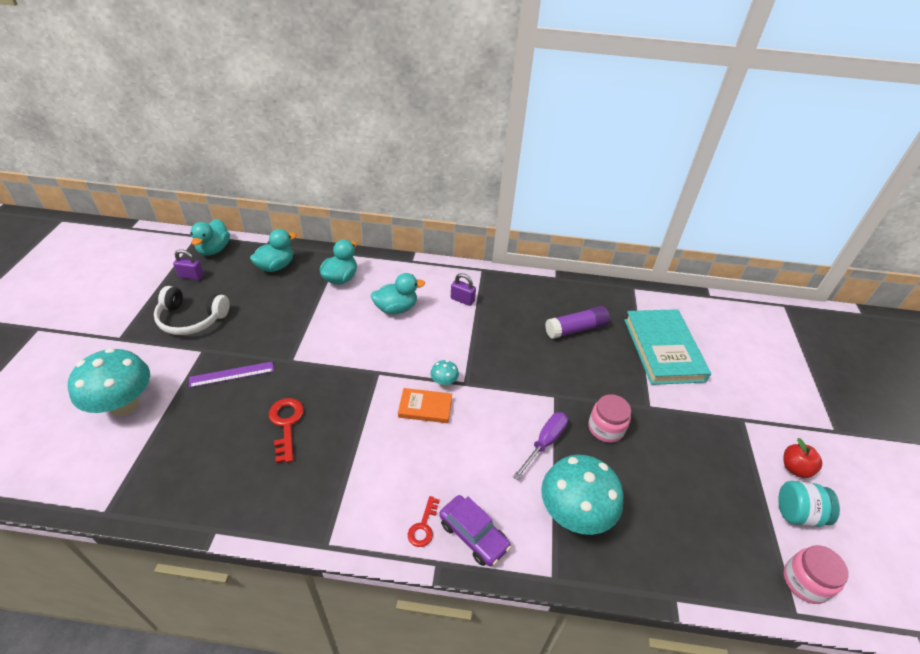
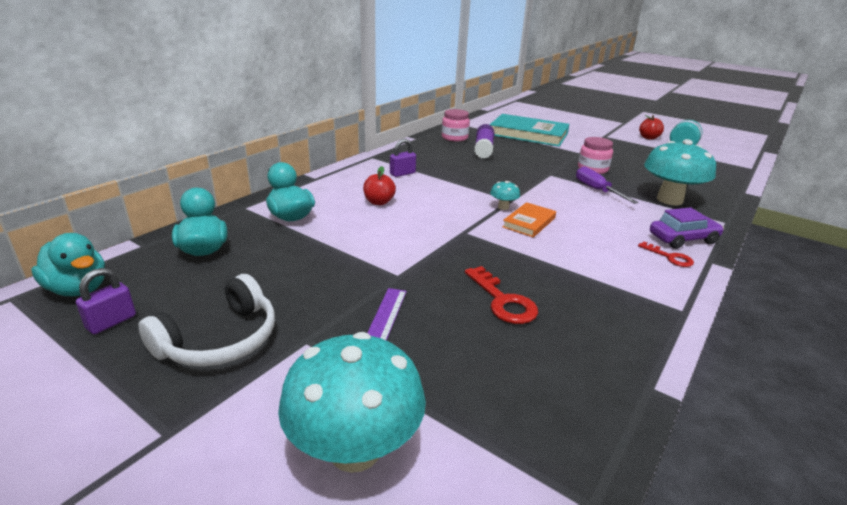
camera: 60 degrees left, 15 degrees down
red key [269,398,304,463] -> red key turned 135 degrees counterclockwise [465,266,538,324]
turquoise duck [371,273,425,314] -> red apple [363,166,396,205]
pink jar [784,545,849,604] -> pink jar moved to [442,109,470,141]

